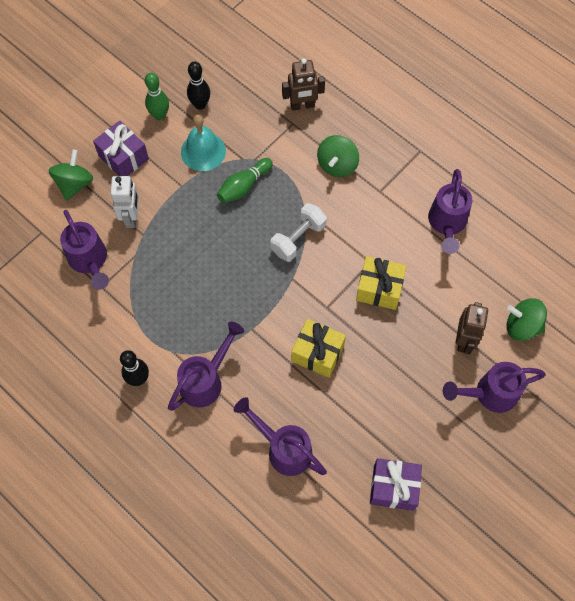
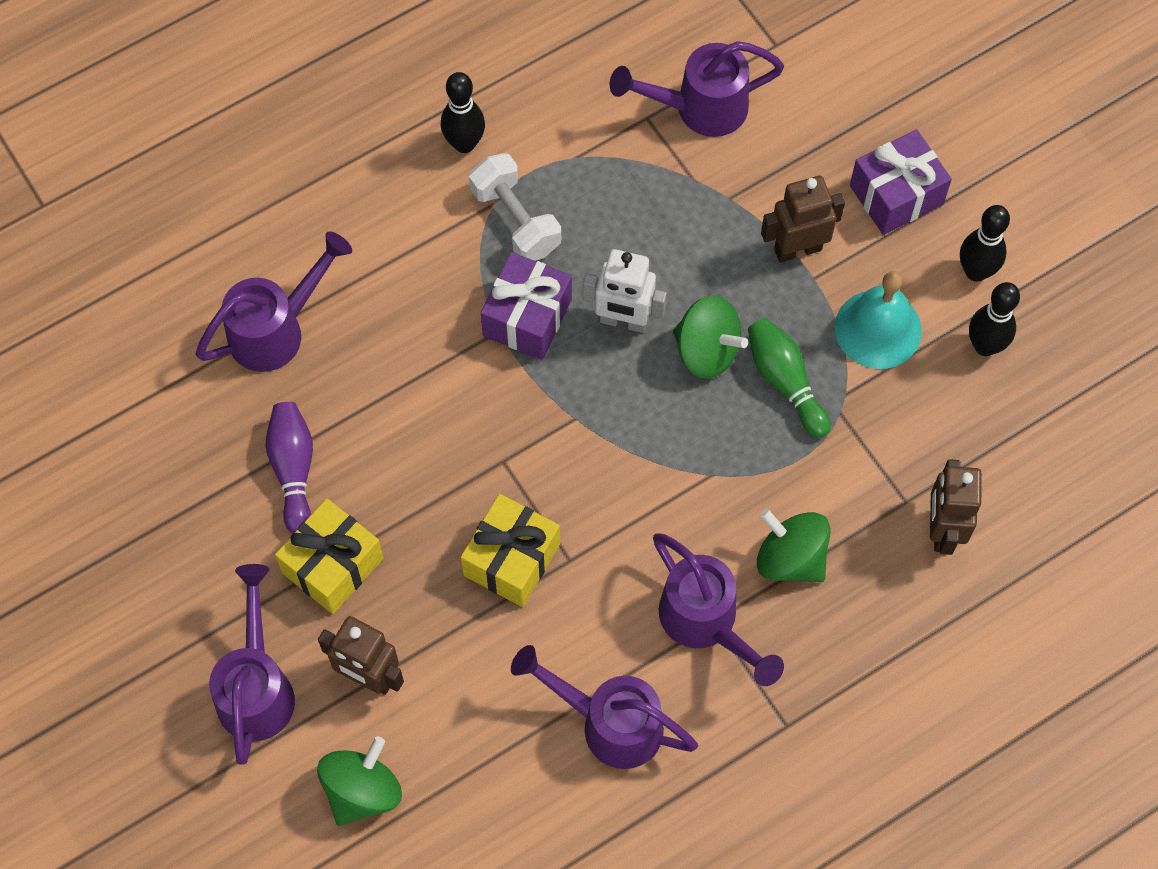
camera: 105 degrees right, 0 degrees up
green spinning top [48,149,93,201] -> green spinning top moved to [673,295,748,379]
white robot [110,176,139,228] -> white robot moved to [583,249,667,333]
green bowling pin [145,73,169,120] -> black bowling pin [960,205,1010,282]
purple watering can [168,321,244,411] -> purple watering can moved to [653,533,784,686]
white dumbbell [270,203,327,262] -> white dumbbell moved to [469,153,561,261]
yellow gift [291,319,346,378] -> yellow gift moved to [275,499,383,614]
purple gift [370,458,422,511] -> purple gift moved to [481,252,572,360]
none -> purple bowling pin [265,402,313,534]
none -> brown robot [761,176,845,263]

